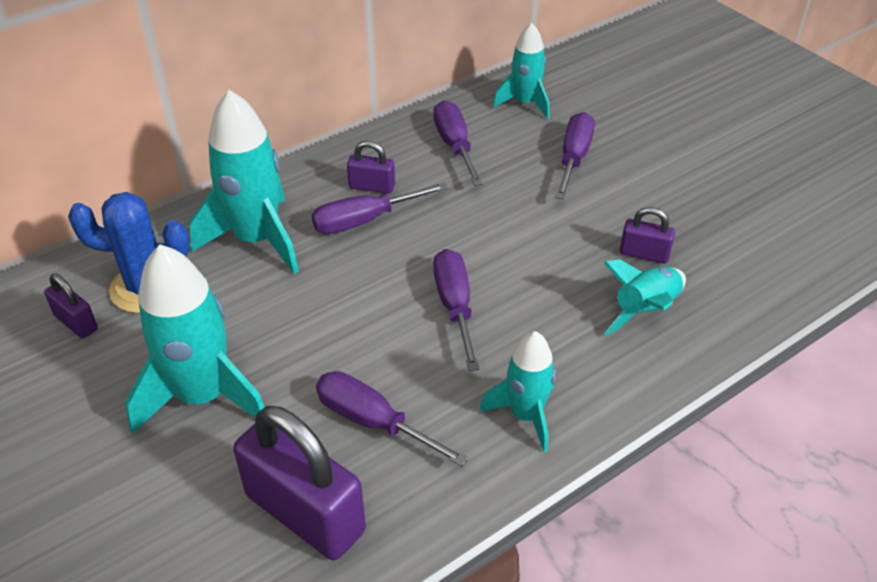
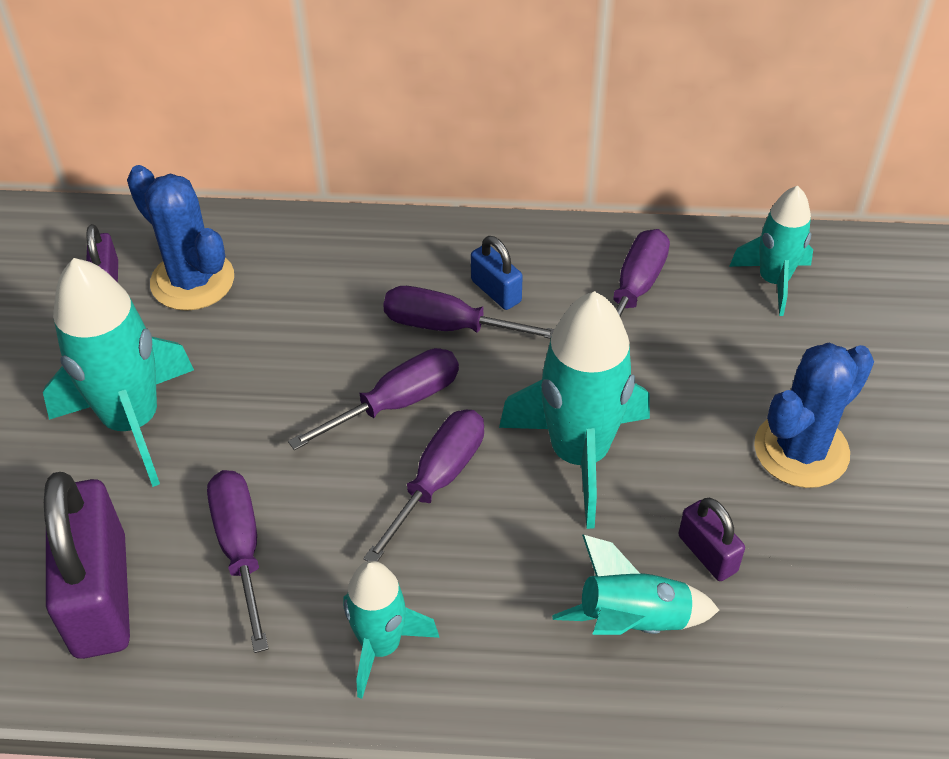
camera: 40 degrees right, 5 degrees up
turquoise rocket [189,90,299,274] -> turquoise rocket moved to [499,291,650,529]
purple padlock [347,141,395,194] -> blue padlock [471,236,523,310]
purple screwdriver [555,112,595,200] -> purple screwdriver moved to [288,348,459,450]
none -> blue cactus [754,343,874,488]

